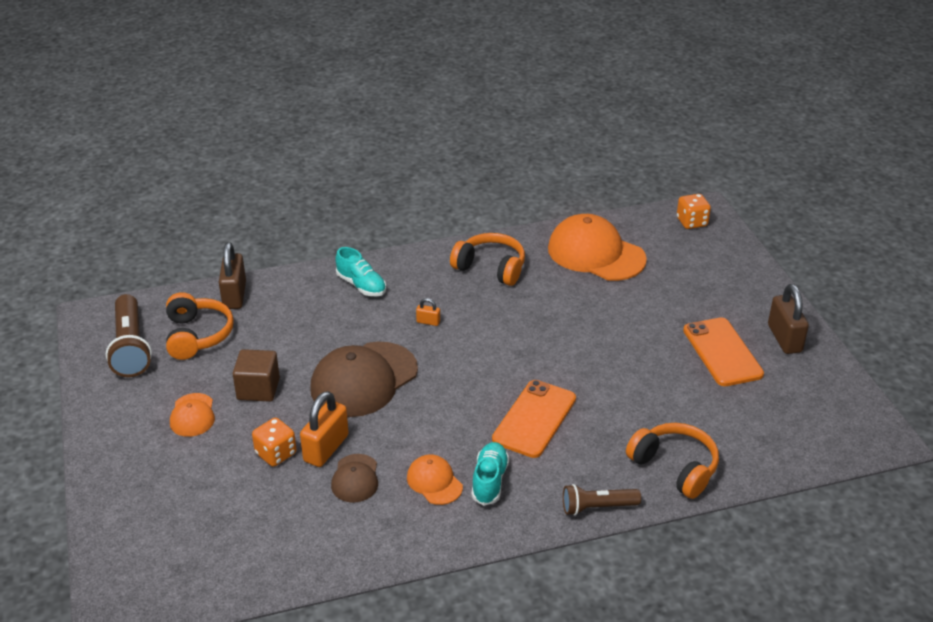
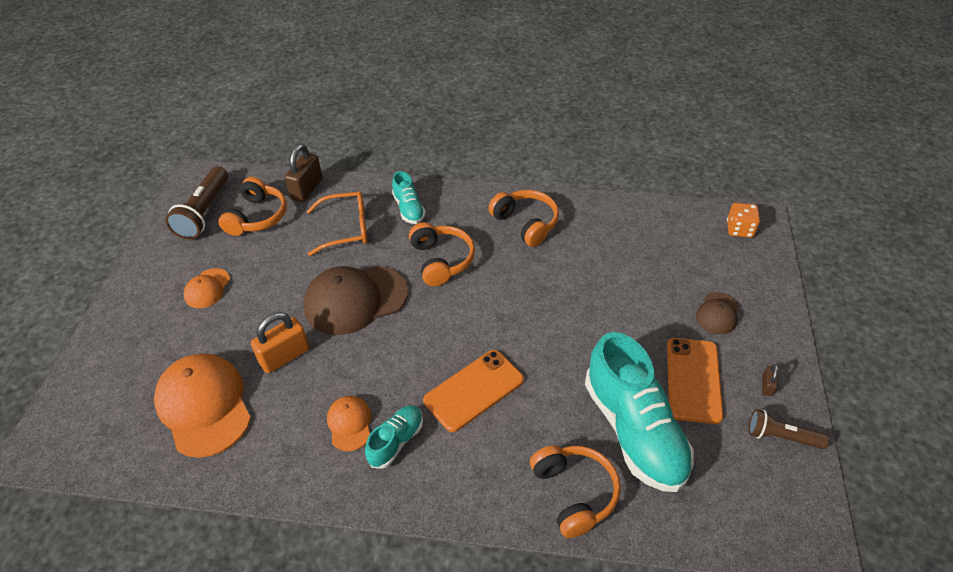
camera: 25 degrees right, 10 degrees up
brown cube [233,349,280,402] -> none
orange dice [252,418,296,467] -> none
brown cap [331,454,378,503] -> brown cap moved to [696,292,739,335]
orange padlock [416,298,440,326] -> orange headphones [409,222,475,286]
orange cap [548,214,647,281] -> orange cap moved to [154,353,251,458]
brown flashlight [563,484,641,516] -> brown flashlight moved to [748,409,829,449]
brown padlock [768,284,809,354] -> brown padlock [762,364,778,396], size x0.47
none -> orange glasses [307,191,367,256]
none -> turquoise shoe [585,332,694,492]

